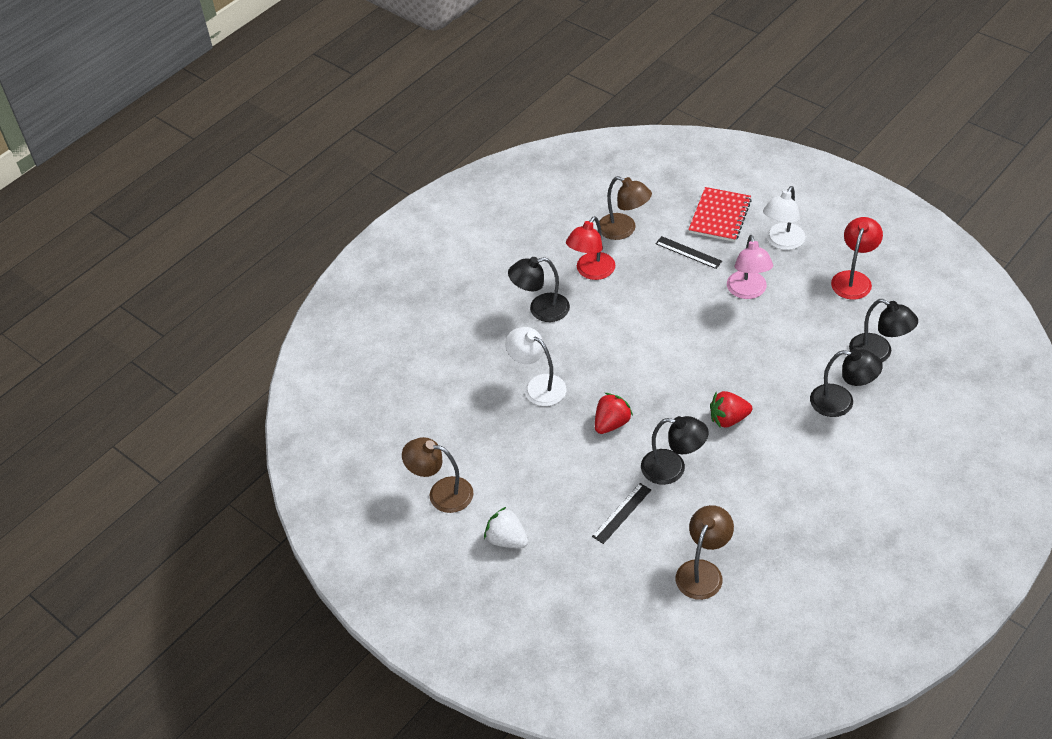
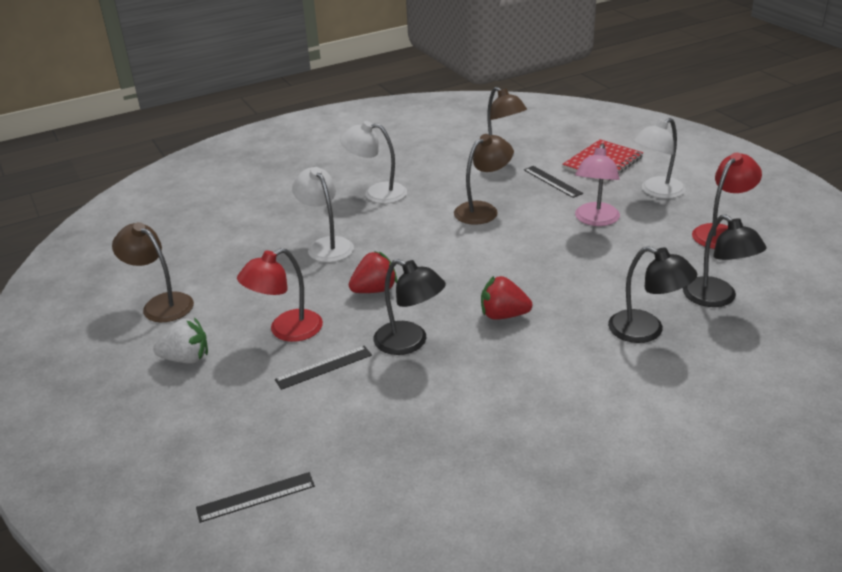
camera: 20 degrees right, 15 degrees down
white strawberry [484,507,528,548] -> white strawberry turned 120 degrees clockwise [153,317,208,364]
black lamp [508,257,570,322] -> white lamp [340,121,407,204]
red lamp [566,216,615,280] -> red lamp moved to [237,248,323,342]
brown lamp [676,505,734,600] -> brown lamp moved to [454,134,513,225]
none -> black ruler [196,472,315,523]

